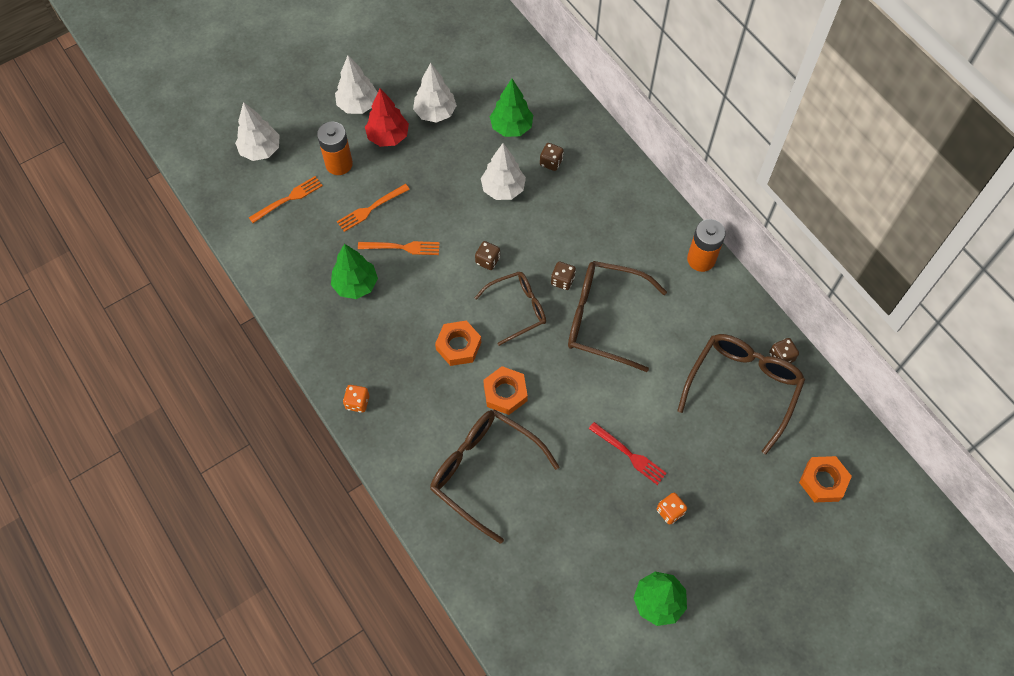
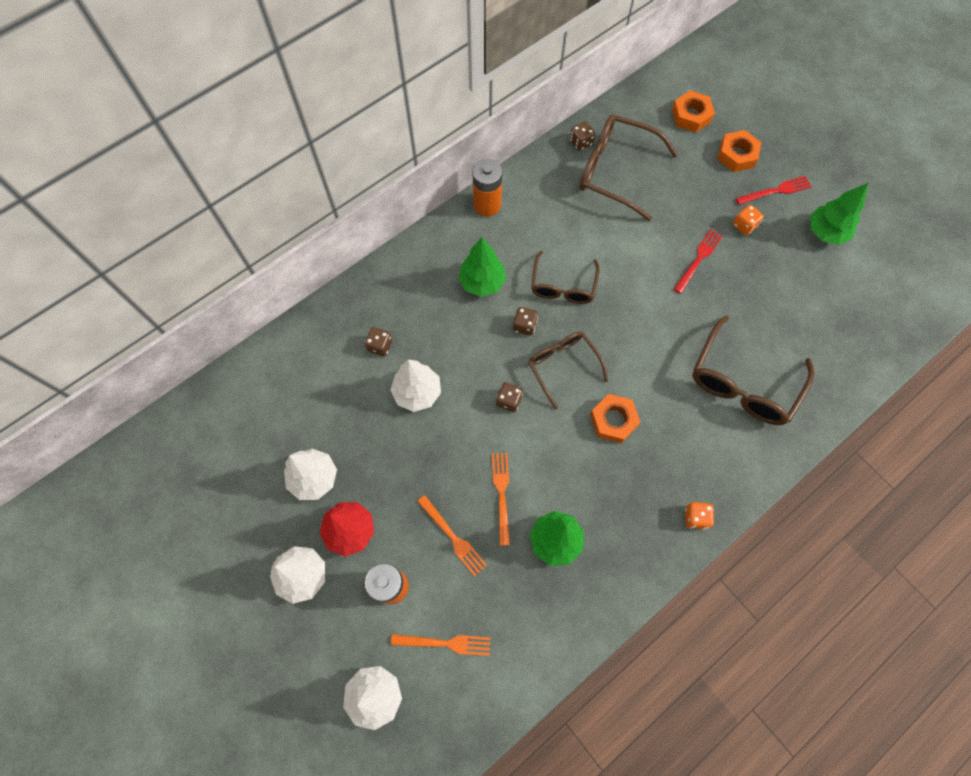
camera: 95 degrees left, 5 degrees up
orange fork [249,176,323,223] -> orange fork turned 135 degrees clockwise [391,634,491,656]
orange nut [483,366,528,415] -> orange nut moved to [717,130,762,172]
green tree [490,79,533,137] -> green tree moved to [458,238,506,297]
brown glasses [568,261,667,372] -> brown glasses [531,251,600,304], size x0.64
none -> red fork [736,176,812,205]

